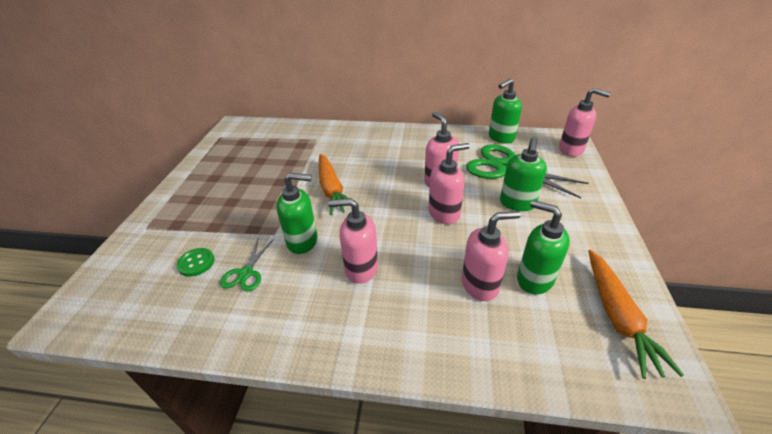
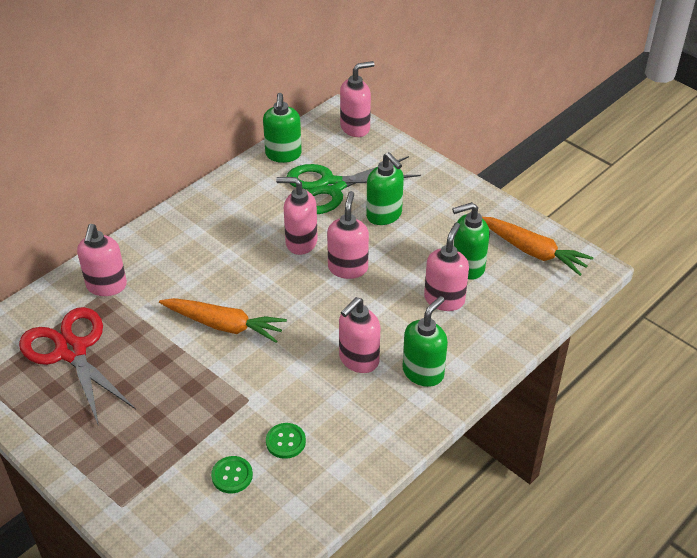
camera: 55 degrees left, 5 degrees up
green scissors [220,239,274,292] -> green button [266,423,306,459]
green soap dispenser [276,173,317,254] -> green soap dispenser moved to [403,296,448,387]
none -> red scissors [19,307,136,426]
none -> pink soap dispenser [77,224,127,296]

